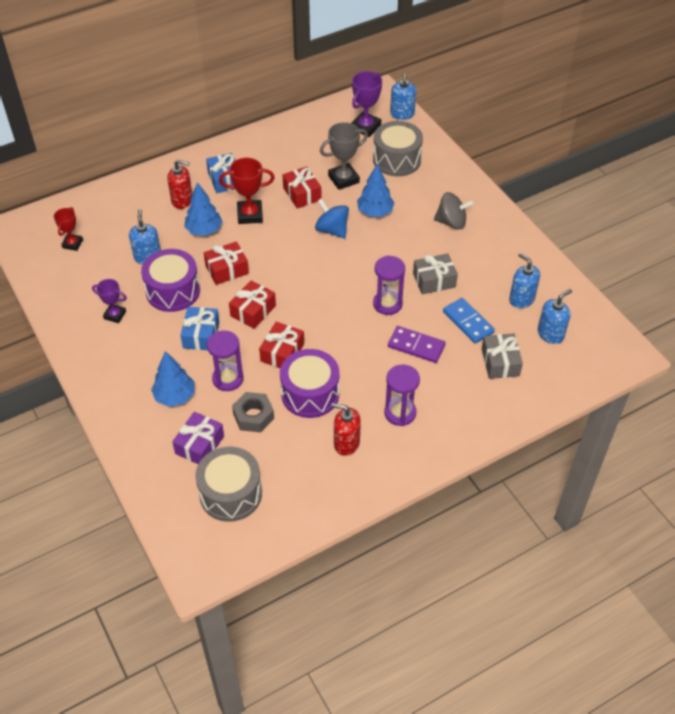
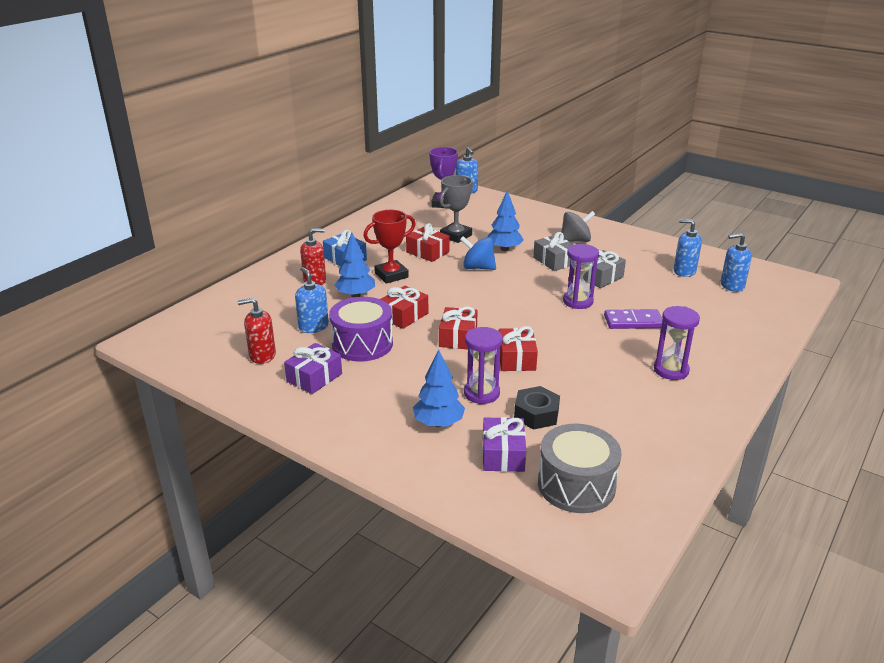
camera: 25 degrees left, 20 degrees down
red trophy [54,207,83,251] -> none
purple trophy [92,279,127,323] -> purple gift [284,343,342,394]
blue gift [180,307,219,350] -> none
grey nut [232,392,274,433] -> black nut [514,386,560,429]
purple drum [280,349,339,418] -> none
red soap dispenser [331,403,361,456] -> red soap dispenser moved to [238,298,276,364]
grey drum [373,121,423,176] -> none
blue domino [443,298,495,344] -> none
grey gift [482,333,523,379] -> grey gift moved to [533,232,573,271]
blue soap dispenser [538,289,572,344] -> blue soap dispenser turned 120 degrees counterclockwise [721,233,752,292]

